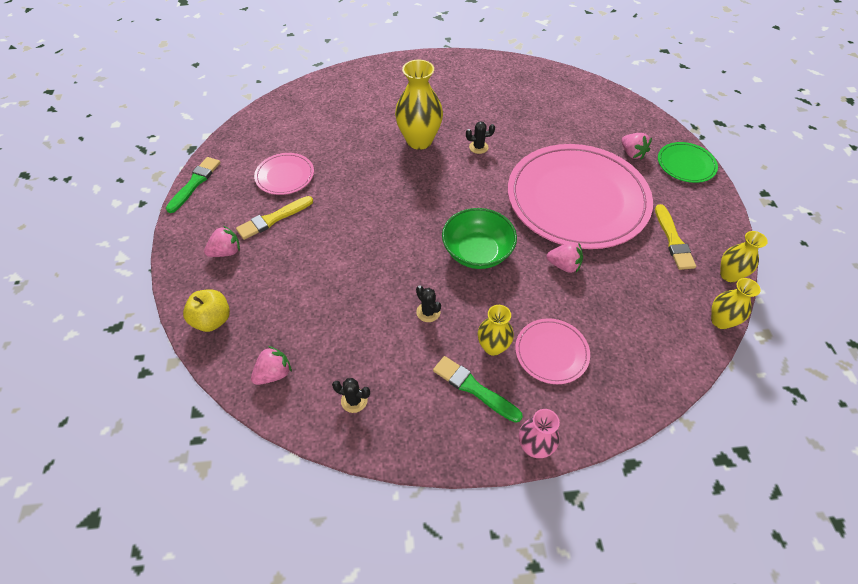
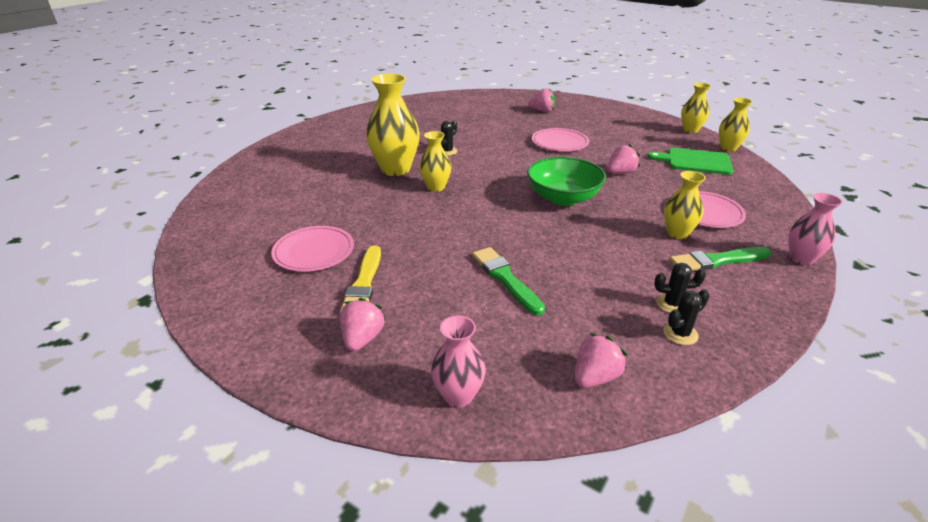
camera: 50 degrees left, 20 degrees down
green brush [166,157,220,213] -> green brush moved to [472,247,545,315]
yellow apple [183,289,230,332] -> pink vase [431,315,486,408]
pink strawberry [251,346,292,385] -> pink strawberry turned 45 degrees clockwise [575,333,627,388]
black cactus [416,286,441,322] -> black cactus moved to [654,263,706,313]
pink plate [508,144,653,249] -> pink plate [532,128,589,151], size x0.43
yellow brush [655,204,696,270] -> none
green plate [658,142,718,183] -> none
none -> yellow vase [419,131,451,192]
none -> green cutting board [648,148,733,175]

